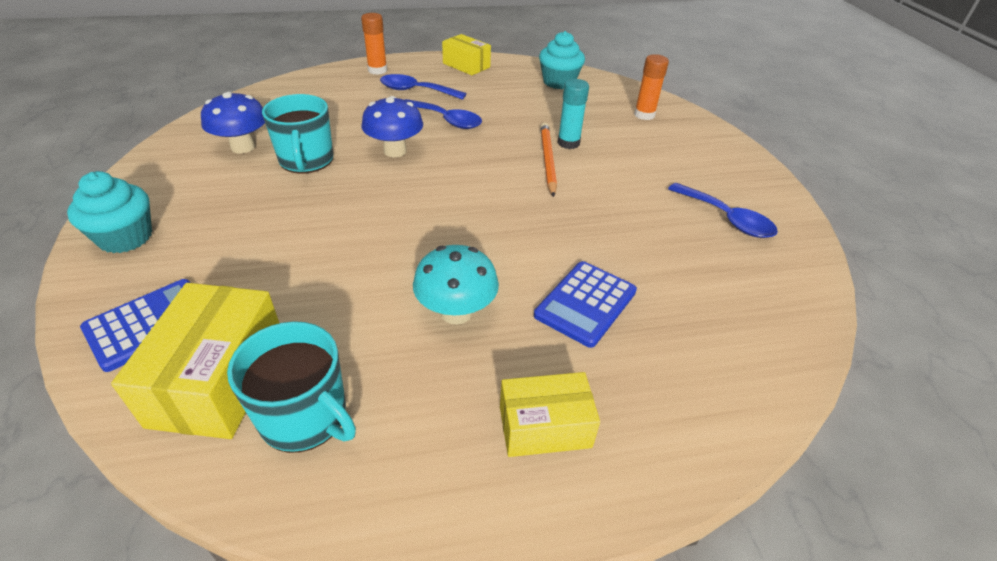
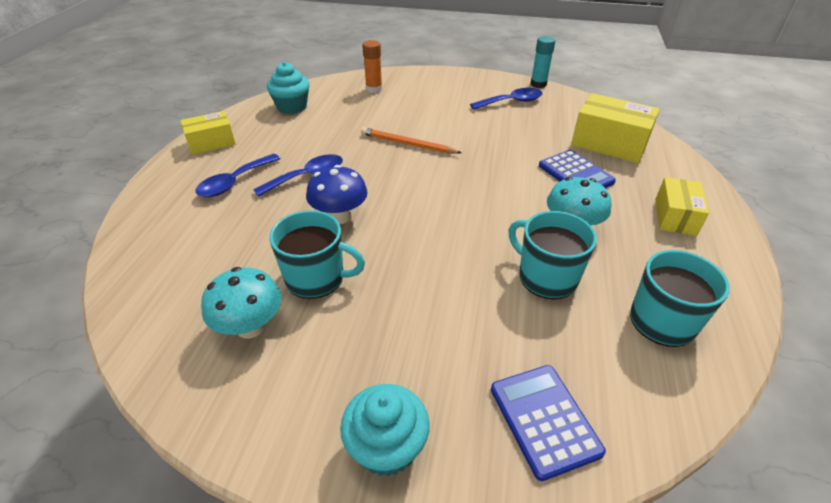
camera: 65 degrees left, 0 degrees up
yellow box [111,283,279,439] -> yellow box moved to [571,93,660,163]
blue mushroom [201,92,265,154] -> turquoise mushroom [201,267,282,338]
orange glue stick [361,13,387,75] -> none
turquoise glue stick [558,79,589,149] -> turquoise glue stick moved to [530,36,555,88]
none -> turquoise mug [509,211,597,300]

